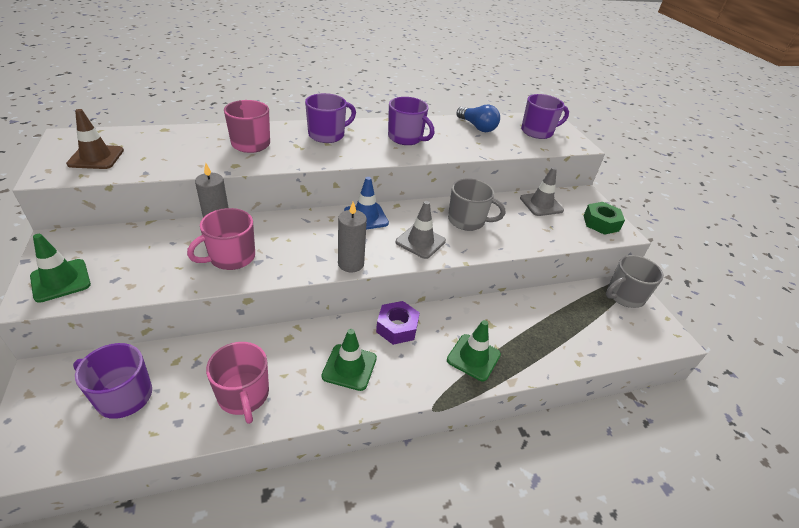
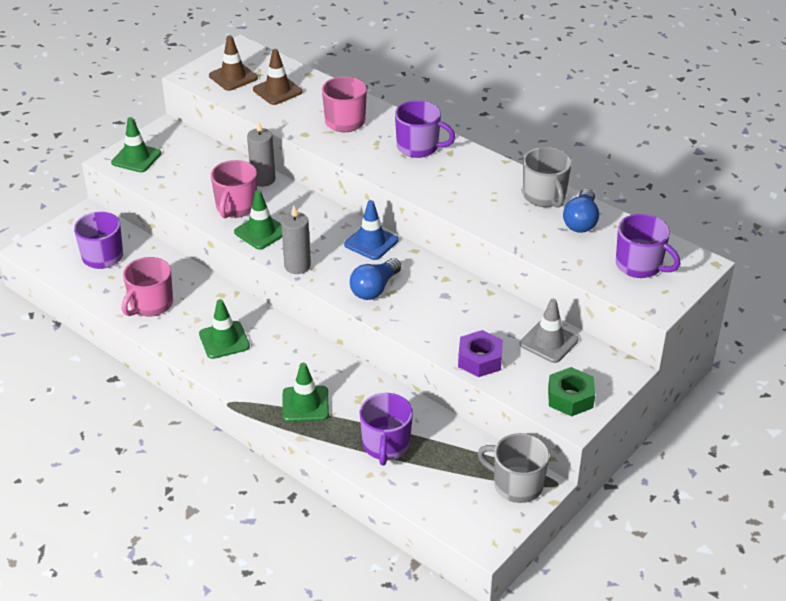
camera: 60 degrees right, 0 degrees up
pink mug [187,208,255,270] -> pink mug turned 90 degrees counterclockwise [211,160,257,219]
purple nut [376,301,420,345] -> purple nut moved to [458,330,503,377]
purple mug [388,97,435,145] -> purple mug moved to [360,393,413,465]
grey traffic cone [396,201,446,259] -> blue light bulb [350,258,401,300]
grey mug [448,178,505,231] -> grey mug moved to [523,147,572,208]
none -> green traffic cone [234,190,282,249]
none -> brown traffic cone [253,49,303,105]

